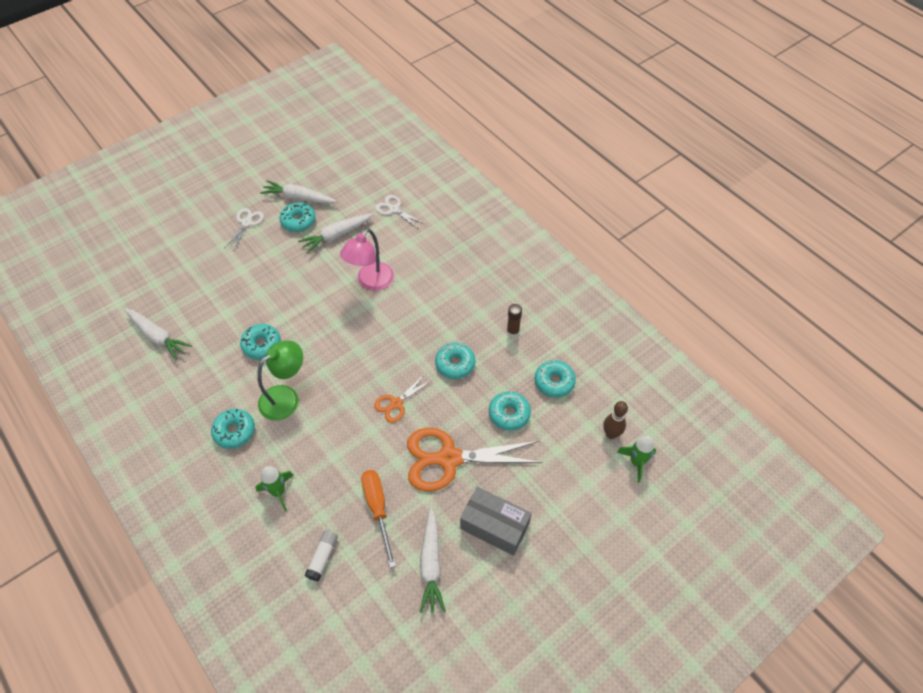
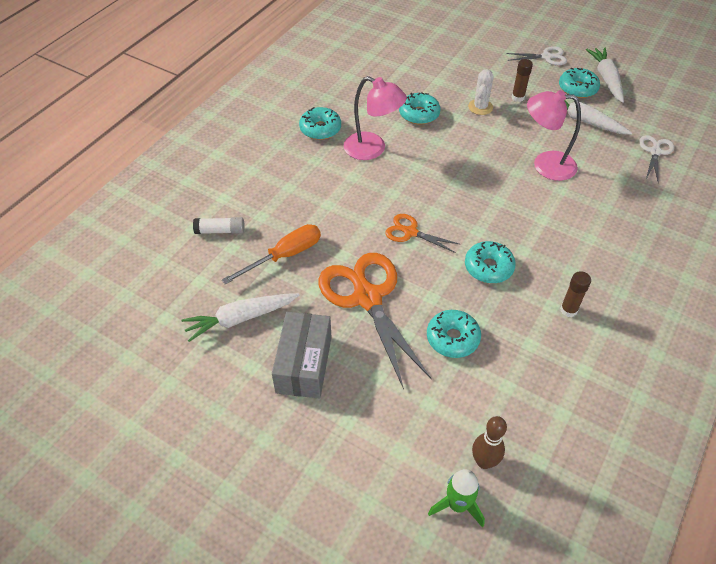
camera: 70 degrees right, 5 degrees down
white carrot [124,309,192,360] -> none
green rocket [255,466,294,511] -> none
green lamp [257,340,303,421] -> pink lamp [344,76,407,160]
turquoise donut [535,360,576,398] -> none
none -> white cactus [468,69,493,115]
none -> brown glue stick [512,59,533,102]

